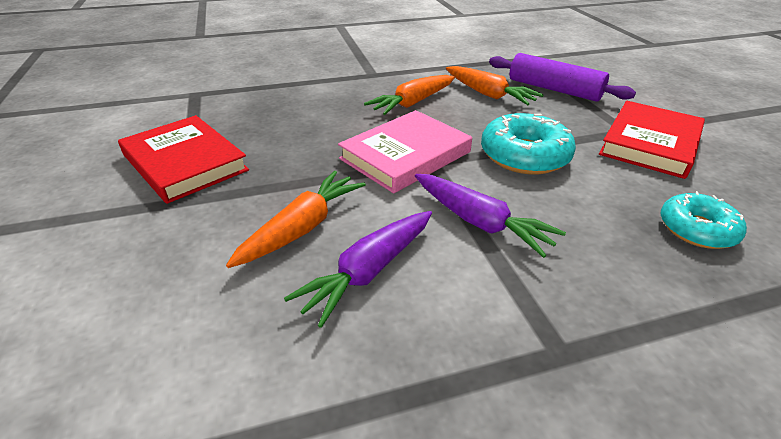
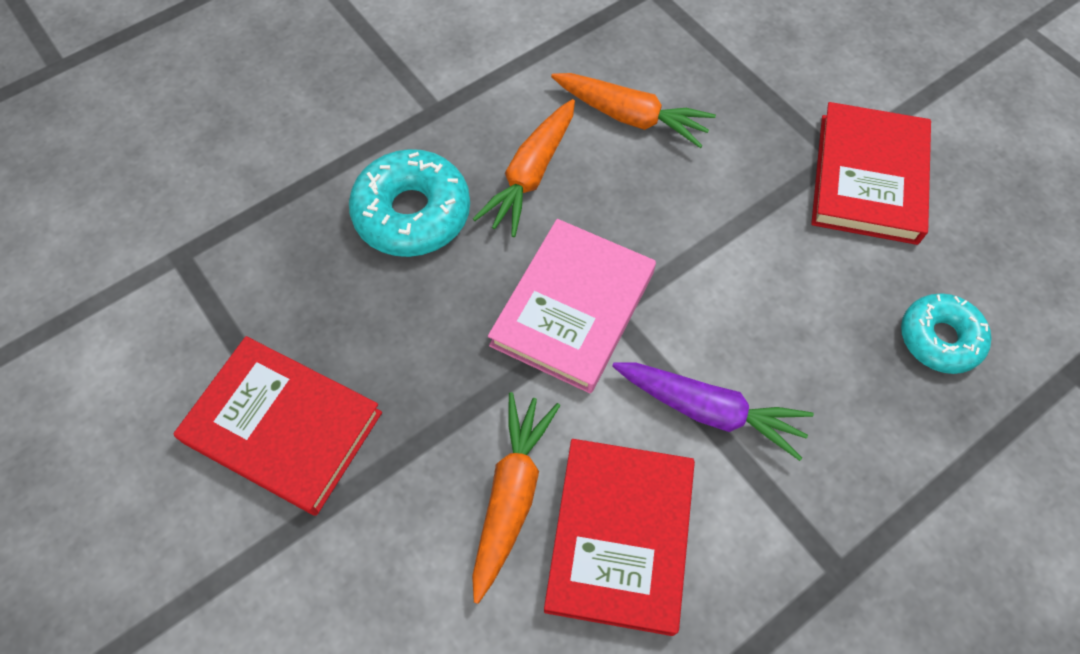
camera: 20 degrees left, 25 degrees up
purple carrot [284,211,432,328] -> red book [544,439,695,636]
turquoise donut [481,113,576,175] -> turquoise donut moved to [349,149,470,257]
purple rolling pin [489,53,636,102] -> none

